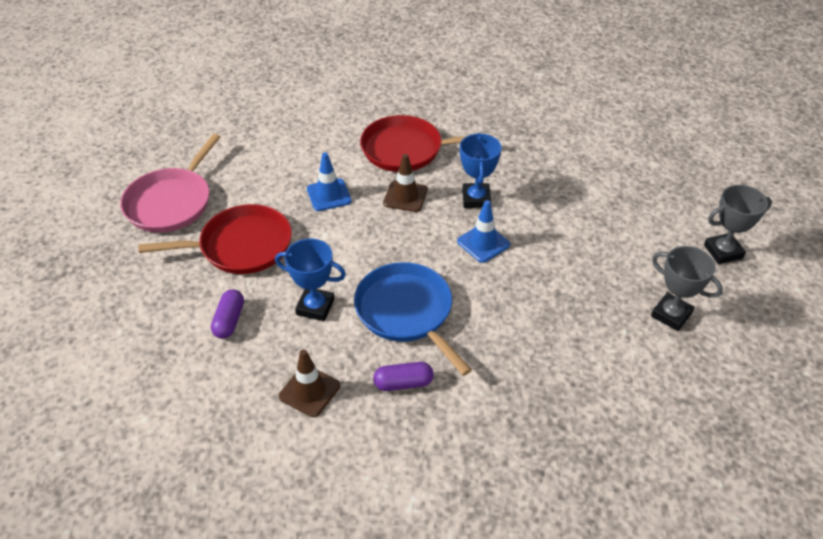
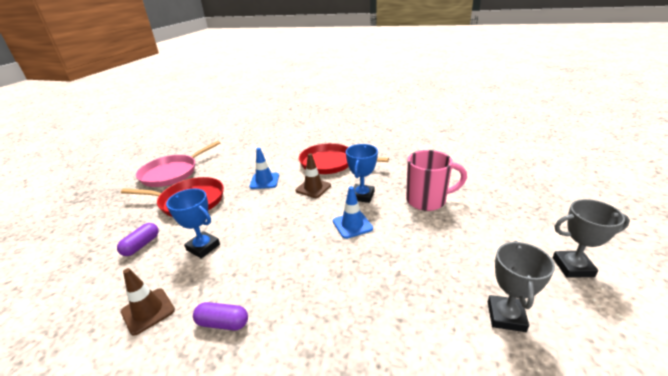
camera: 20 degrees right, 15 degrees down
blue pan [354,262,472,376] -> none
grey trophy [651,246,723,331] -> grey trophy turned 45 degrees clockwise [488,241,555,332]
none -> pink mug [406,150,467,211]

